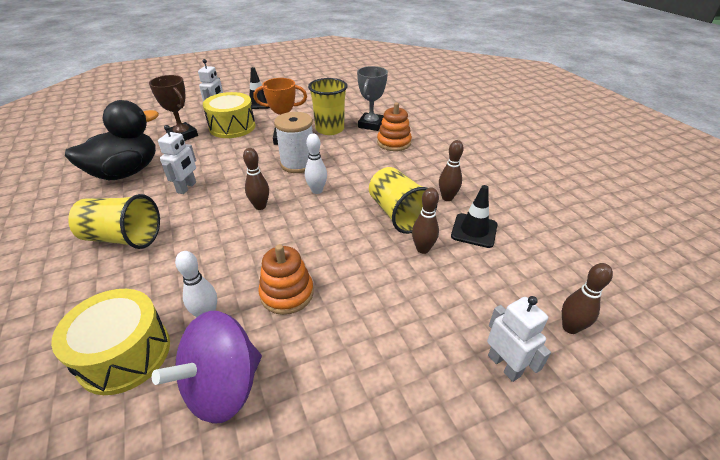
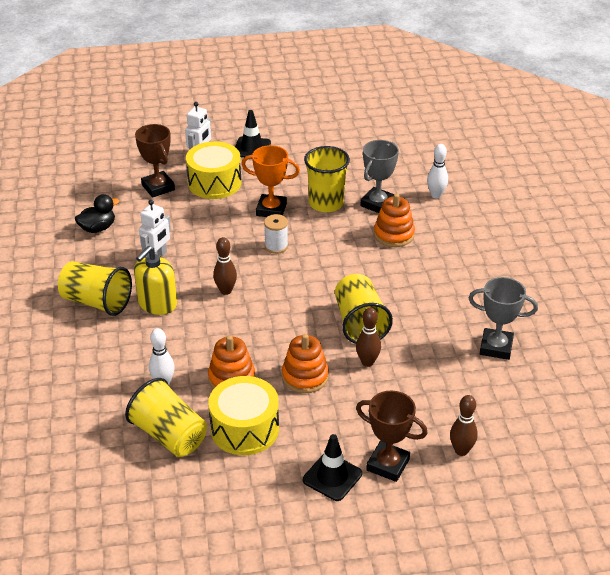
camera: 15 degrees right, 0 degrees up
yellow drum [51,289,170,395] -> yellow drum moved to [208,376,279,455]
black duck [65,100,159,180] -> black duck [75,194,120,233], size x0.50
purple spinning top [152,311,262,424] -> yellow cup [125,378,207,457]
white spool [274,112,313,173] -> white spool [264,214,288,254], size x0.60
white bowling pin [305,133,327,194] -> white bowling pin moved to [427,144,448,198]
brown bowling pin [439,140,464,201] -> none
black traffic cone [451,185,497,248] -> black traffic cone moved to [303,434,362,501]
white robot [487,296,551,382] -> brown trophy [356,390,428,482]
none -> yellow soap dispenser [134,246,177,315]
none -> orange stacking toy [282,334,329,393]
none -> grey trophy [468,277,538,360]

